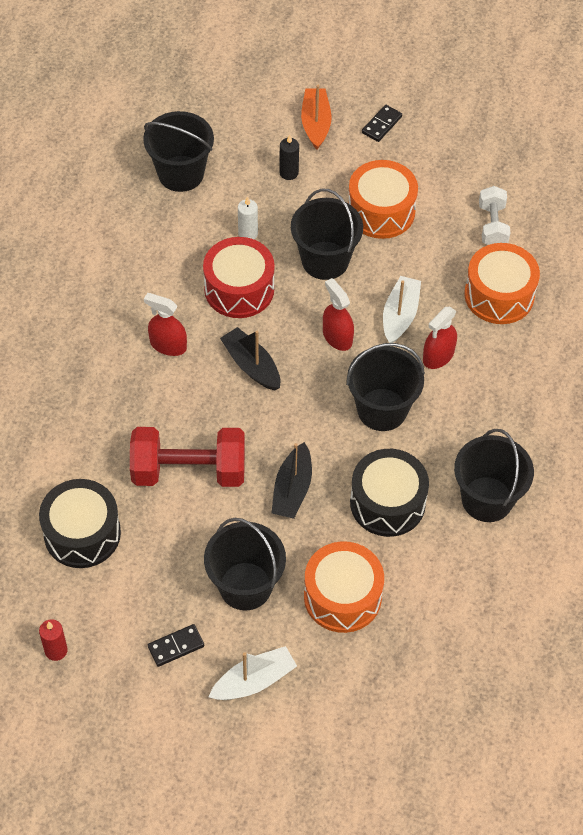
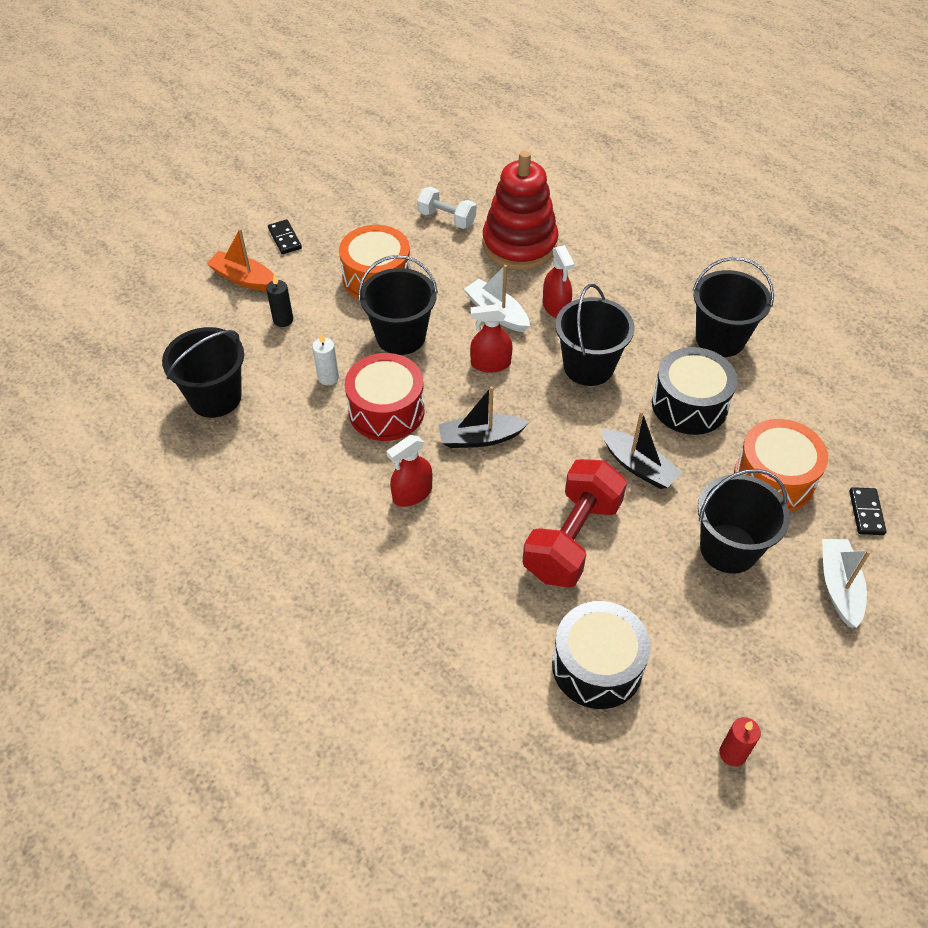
camera: 60 degrees left, 5 degrees down
black domino [148,624,204,667] -> black domino moved to [849,487,886,535]
orange drum [464,243,540,324] -> red stacking toy [482,151,558,270]

